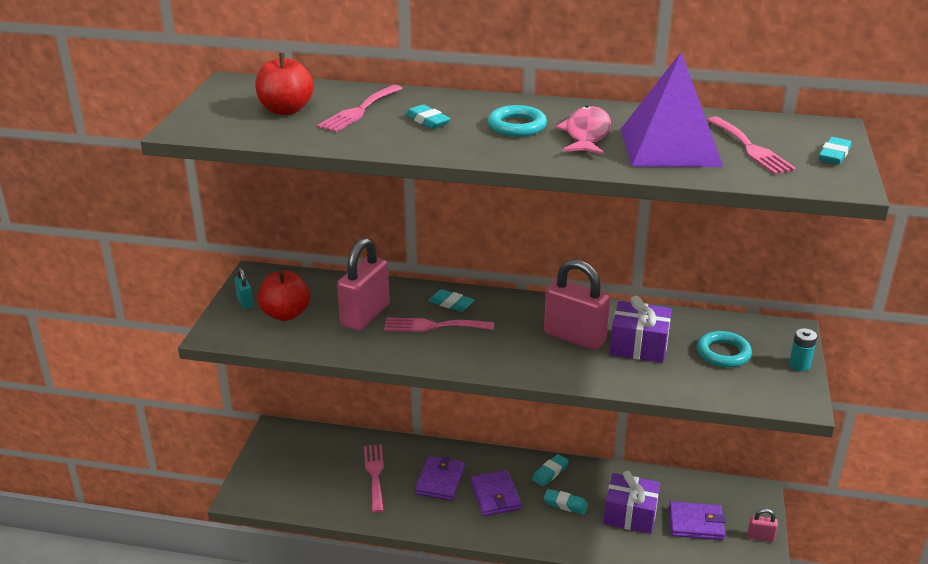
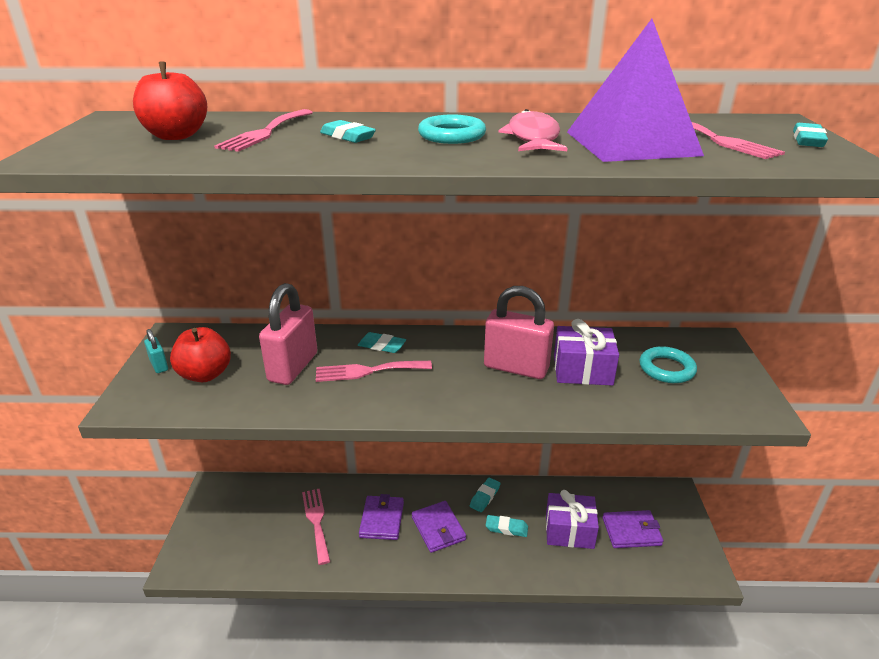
camera: 10 degrees left, 0 degrees up
pink padlock [748,509,778,542] -> none
turquoise battery [789,328,817,371] -> none

